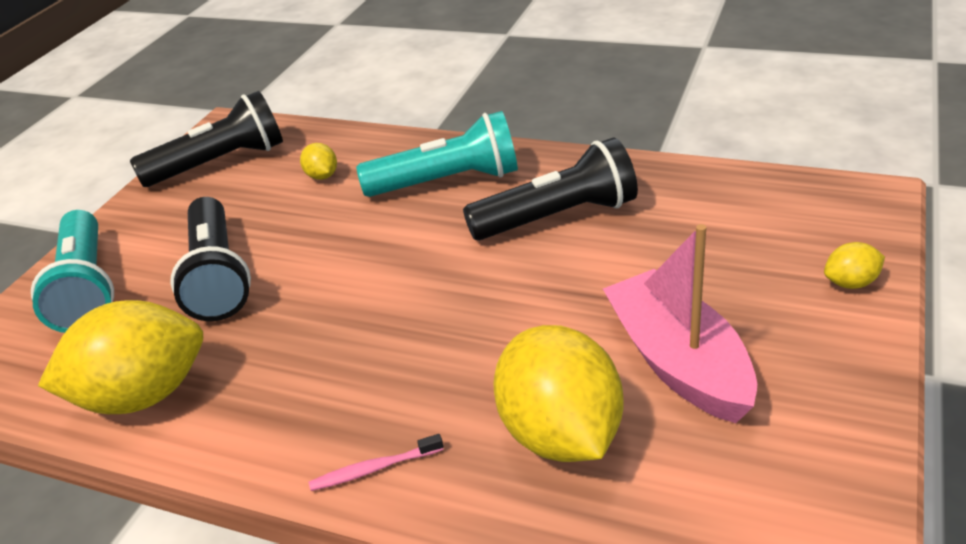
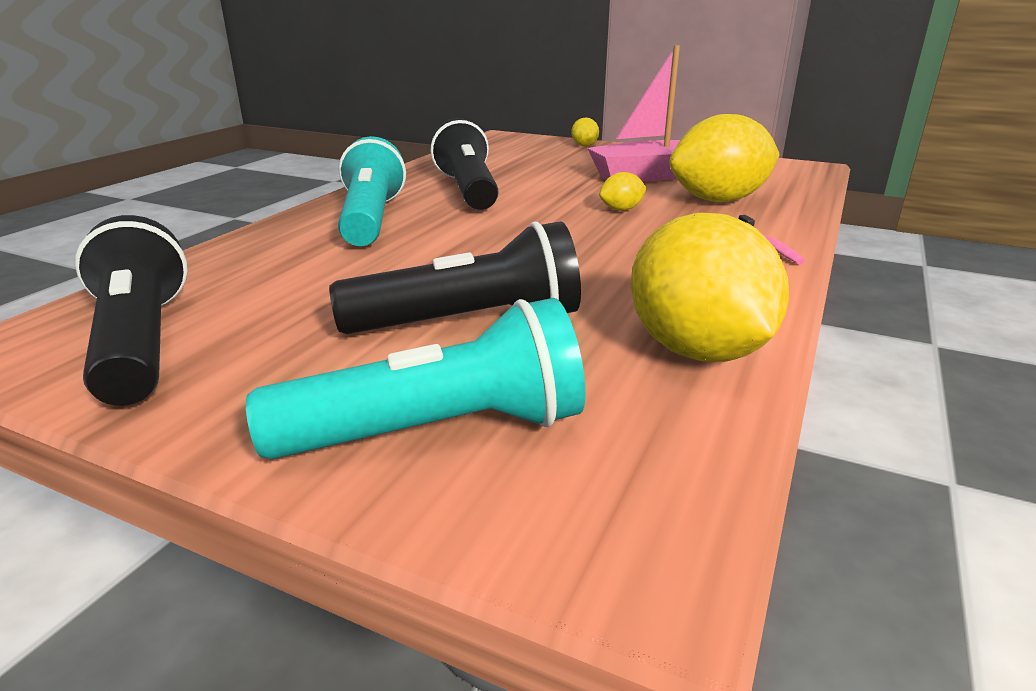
camera: 90 degrees left, 10 degrees down
yellow lemon [300,143,337,180] -> yellow lemon moved to [599,172,646,211]

